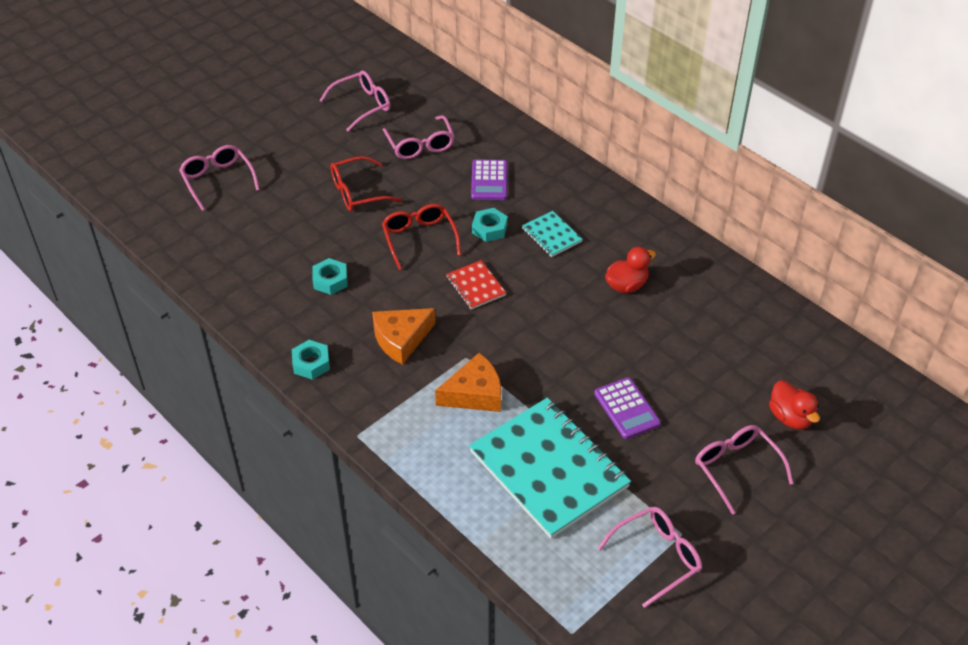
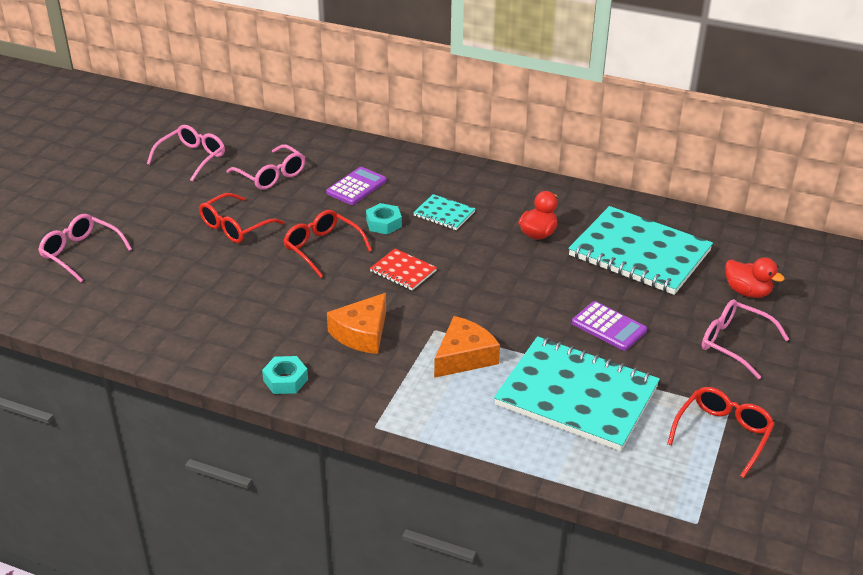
camera: 25 degrees left, 10 degrees down
turquoise nut [312,258,348,295] -> none
purple calculator [471,160,507,200] -> purple calculator turned 120 degrees counterclockwise [326,167,387,205]
pink glasses [598,507,702,608] -> red glasses [667,387,775,478]
none -> turquoise notebook [568,206,713,295]

